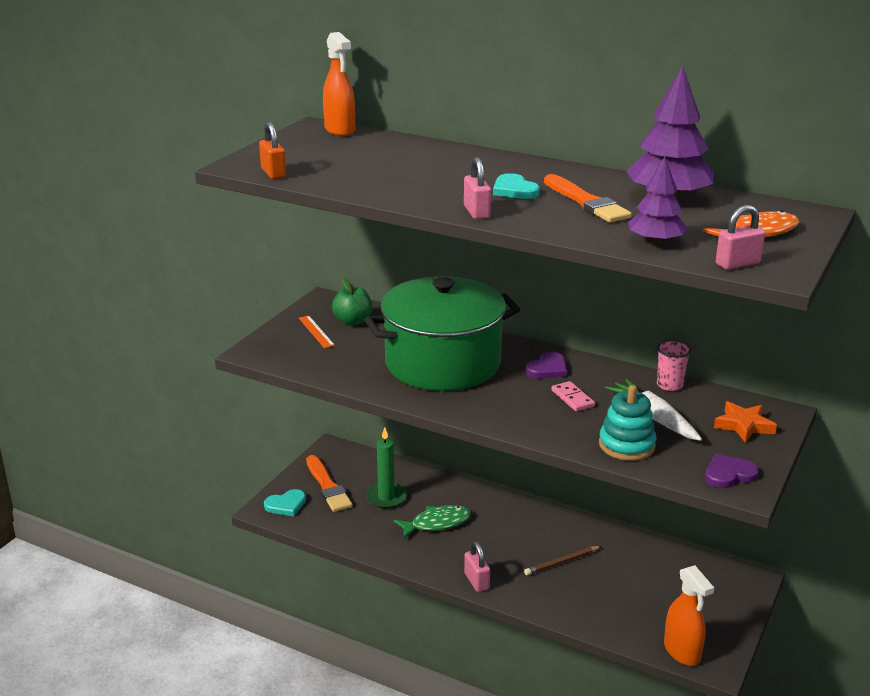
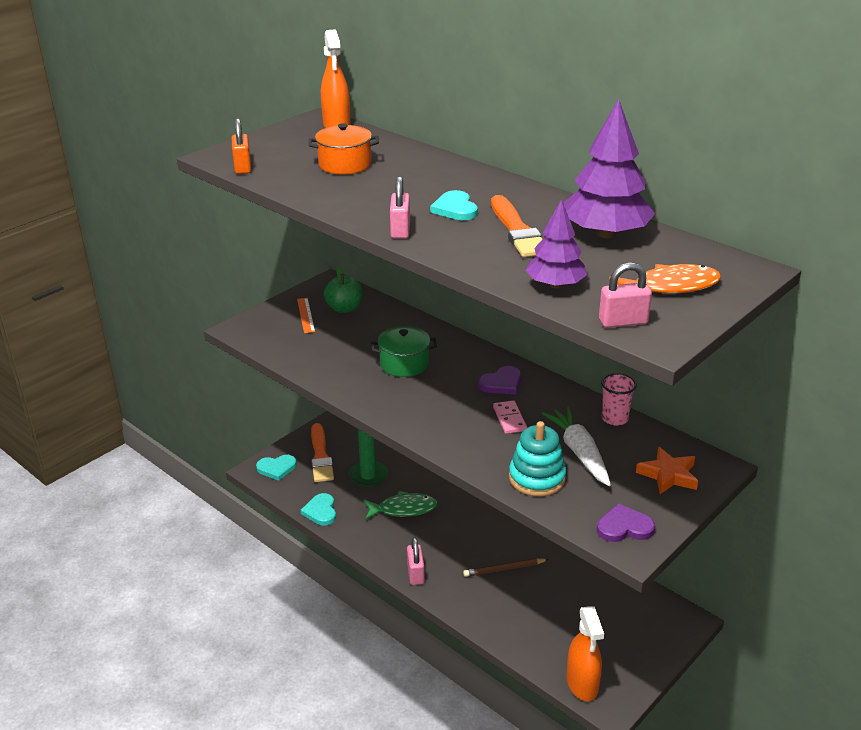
camera: 15 degrees right, 5 degrees up
green pot [365,276,520,391] -> green pot [371,326,437,377], size x0.44
none -> turquoise heart [300,493,336,526]
none -> orange pot [309,123,379,174]

